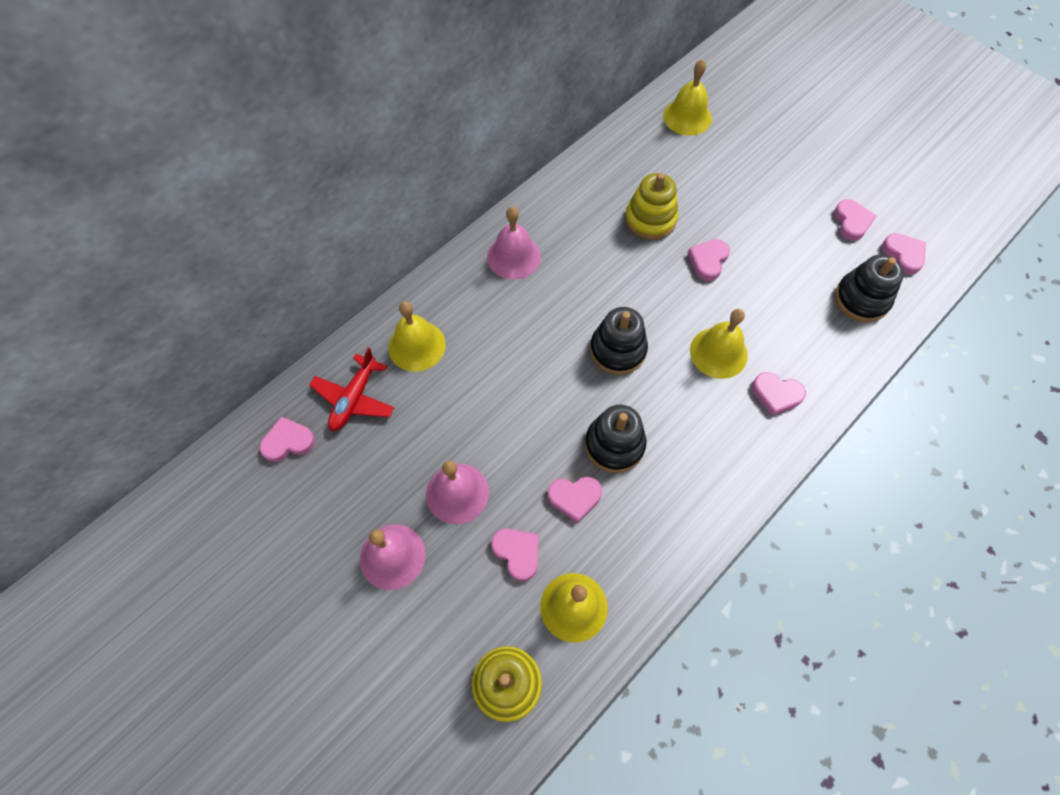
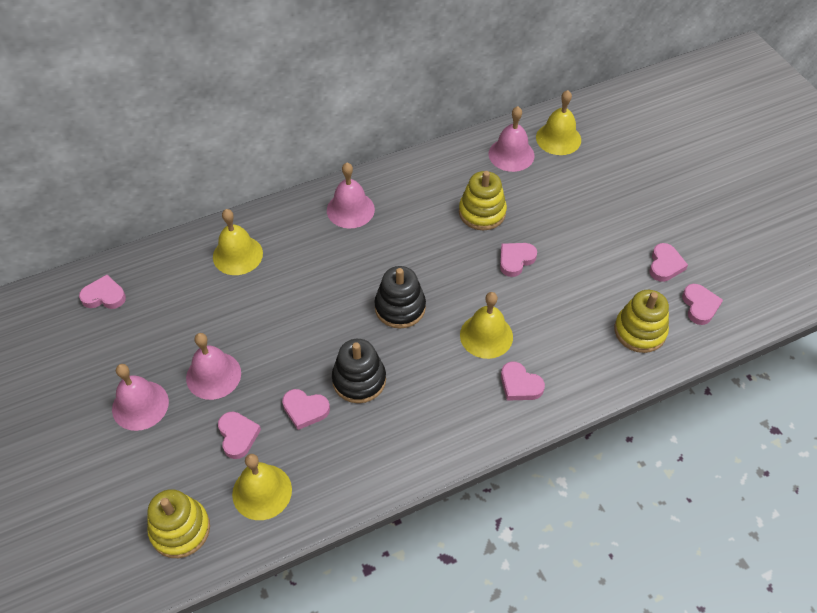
camera: 20 degrees right, 10 degrees down
red plane [309,347,395,431] -> none
black stacking toy [835,255,904,322] -> yellow stacking toy [614,290,669,353]
none -> pink bell [489,106,534,172]

